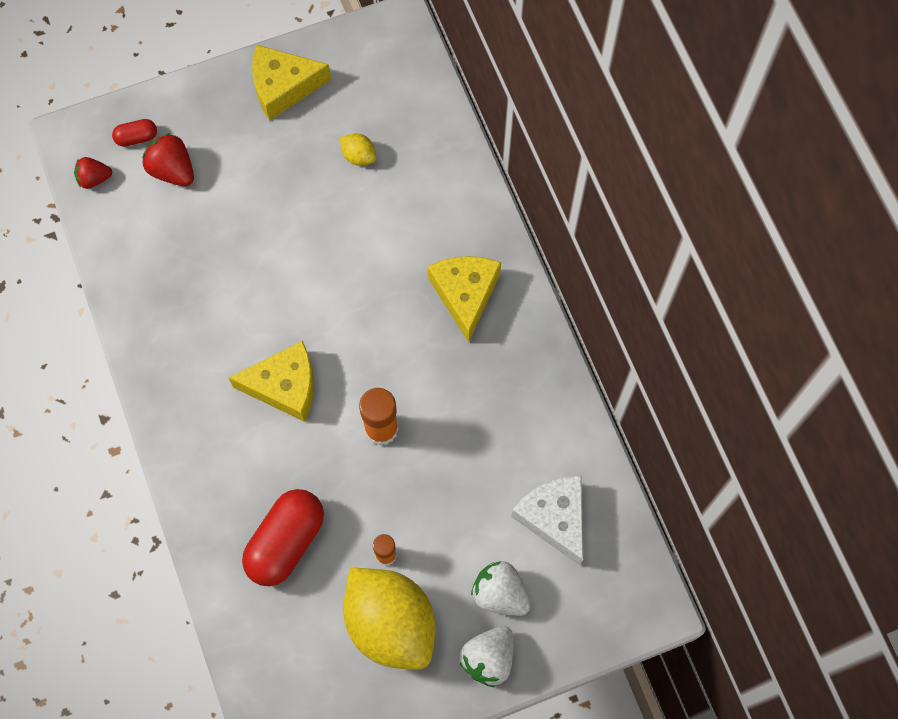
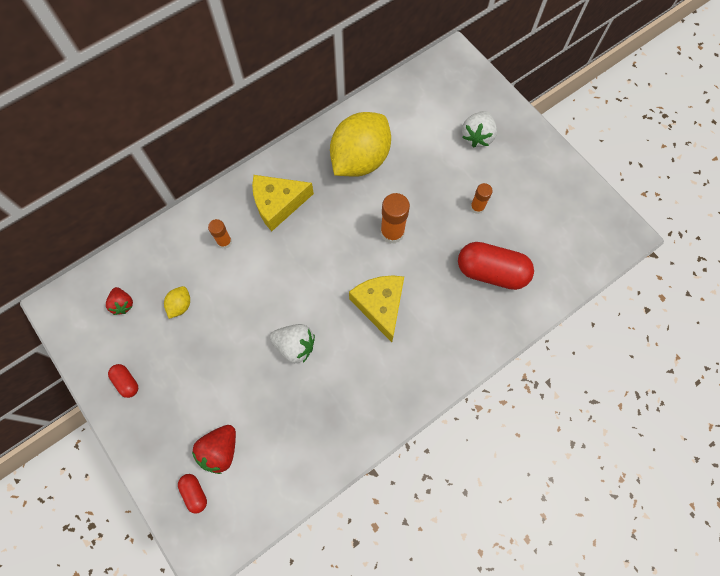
camera: 105 degrees left, 0 degrees up
red strawberry [74,157,112,189] -> red strawberry moved to [106,287,133,315]
yellow cheese [252,45,331,120] -> red capsule [108,364,138,398]
yellow lemon [343,568,436,670] -> yellow lemon moved to [330,112,391,177]
white strawberry [460,626,514,687] -> white strawberry moved to [270,324,315,363]
white cheese [511,475,583,566] -> none
none -> orange glue stick [208,219,232,249]

